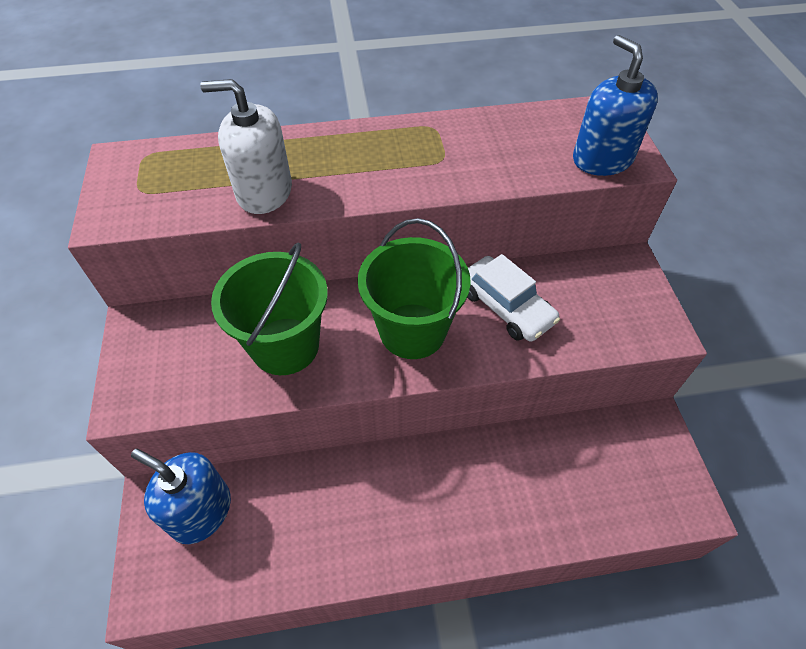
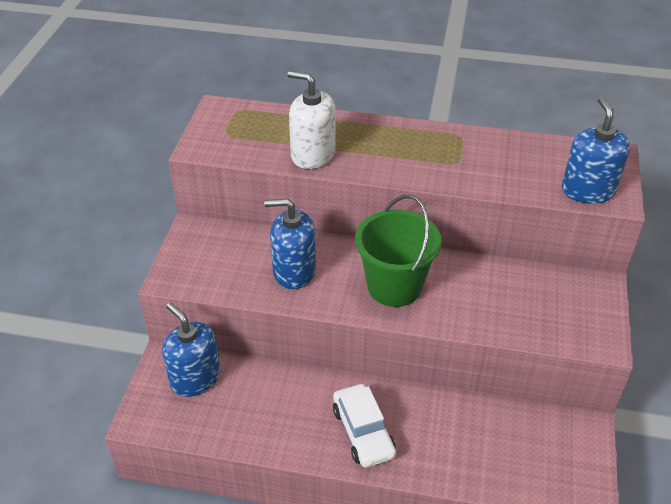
camera: 20 degrees right, 10 degrees down
green bucket [211,243,328,375] -> blue soap dispenser [264,198,316,289]
white car [467,254,560,342] -> white car moved to [333,384,396,468]

